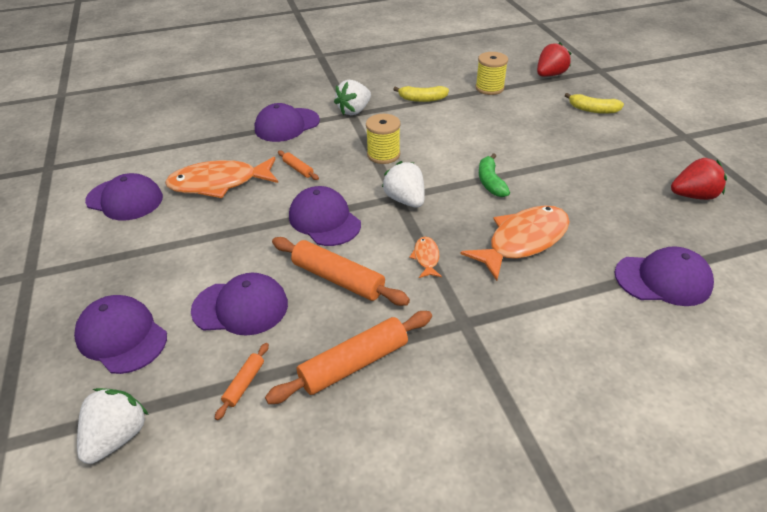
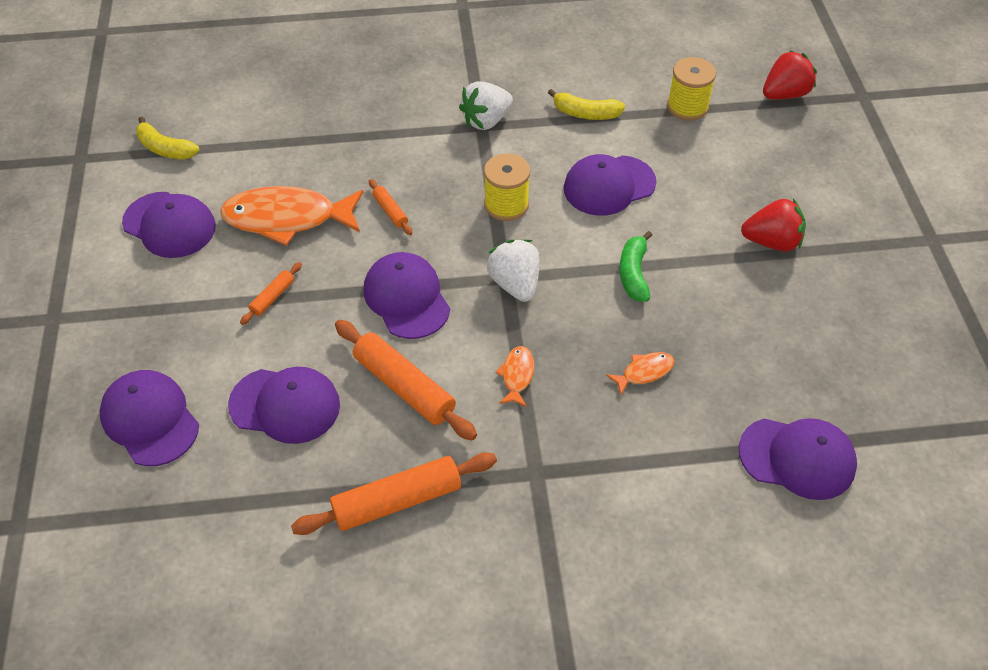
camera: 10 degrees right, 10 degrees up
white strawberry [77,388,148,464] -> none
orange rolling pin [215,343,269,420] -> orange rolling pin moved to [240,262,302,325]
purple cap [255,103,320,142] -> purple cap moved to [564,154,656,216]
orange fish [460,205,570,281] -> orange fish [606,352,674,395], size x0.45
yellow banana [565,93,624,114] -> yellow banana moved to [136,117,199,159]
red strawberry [671,158,727,200] -> red strawberry moved to [741,199,806,252]

